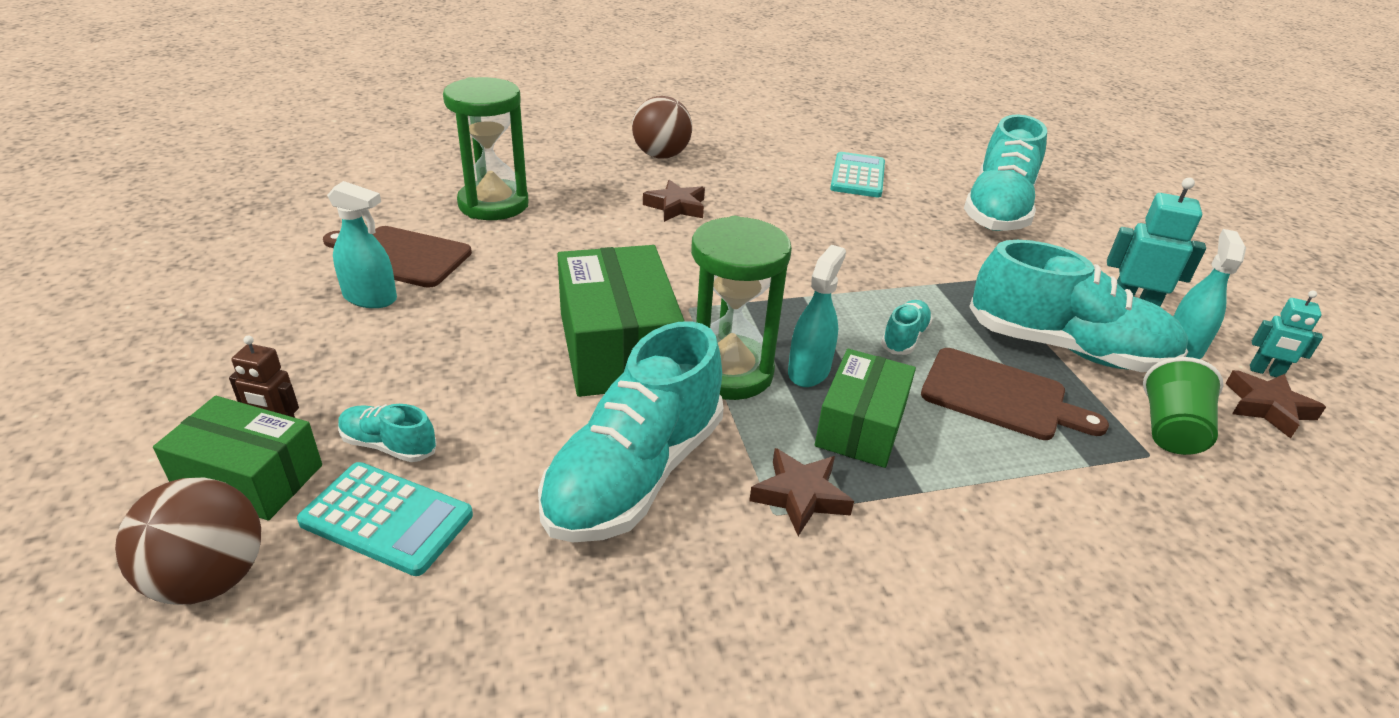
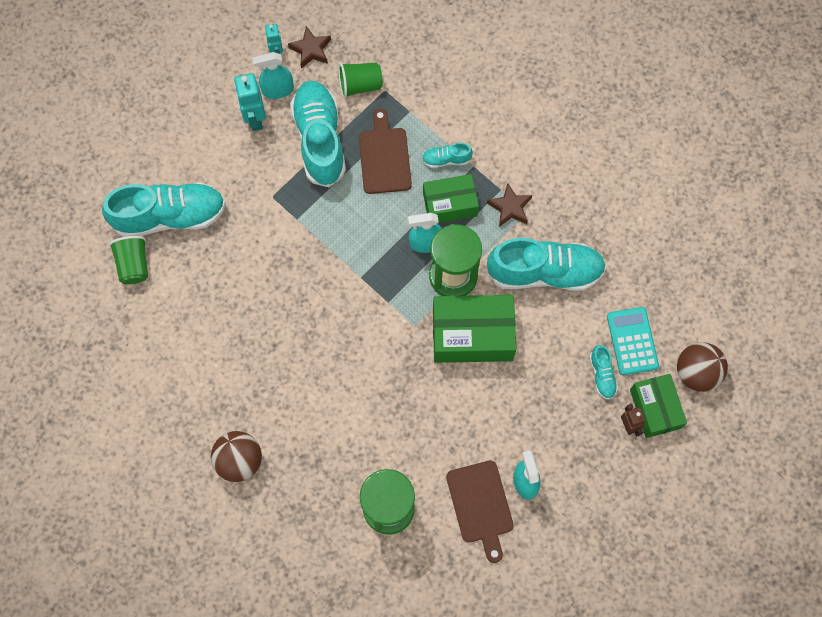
camera: 120 degrees left, 35 degrees up
green box [557,245,685,397] -> green box turned 45 degrees clockwise [433,295,516,363]
brown star [643,180,705,222] -> none
turquoise calculator [830,152,885,197] -> none
turquoise shoe [881,300,933,355] -> turquoise shoe moved to [422,143,473,168]
none -> green cup [109,236,148,284]

